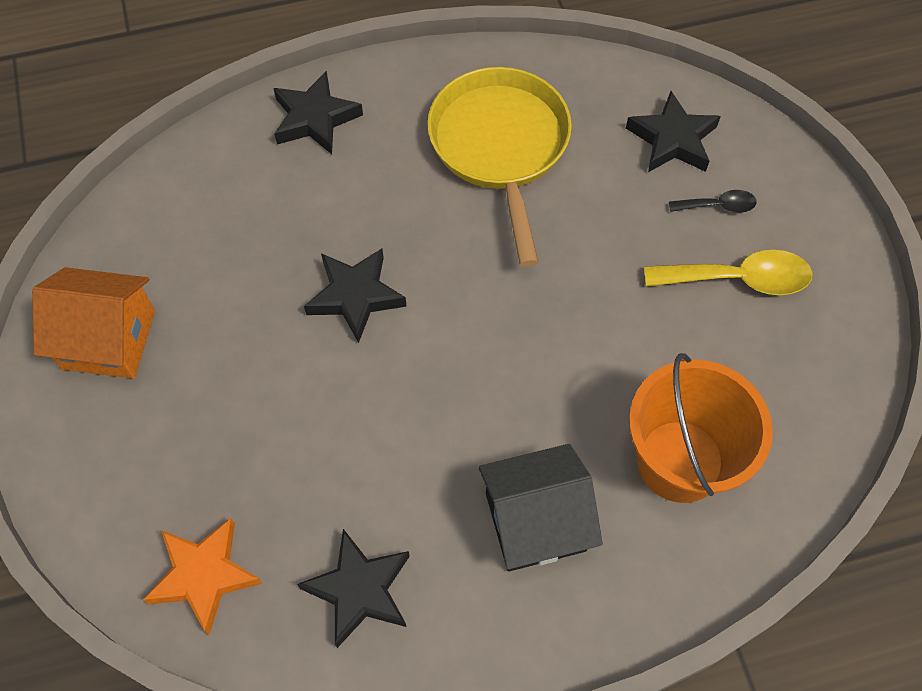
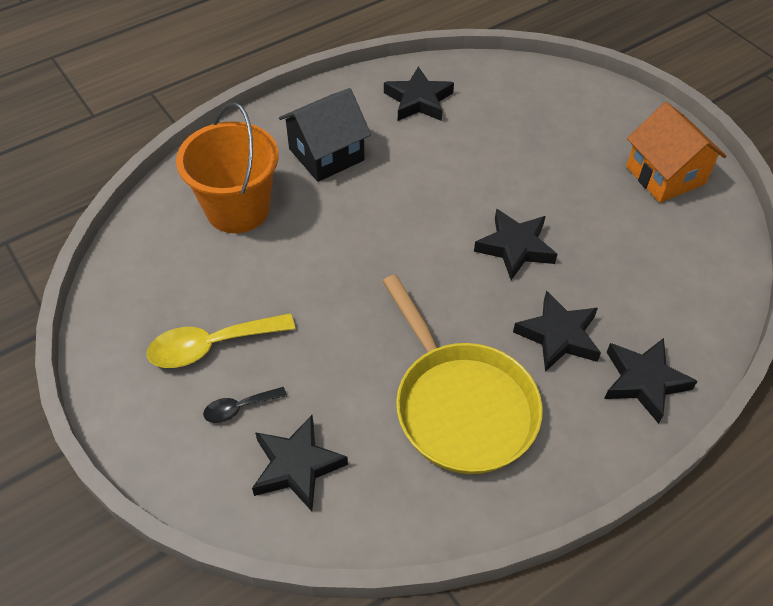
camera: 160 degrees right, 10 degrees down
orange house [32,267,155,379] -> orange house turned 75 degrees clockwise [626,102,727,203]
orange star [143,518,263,635] -> none
none -> black star [513,290,601,372]

